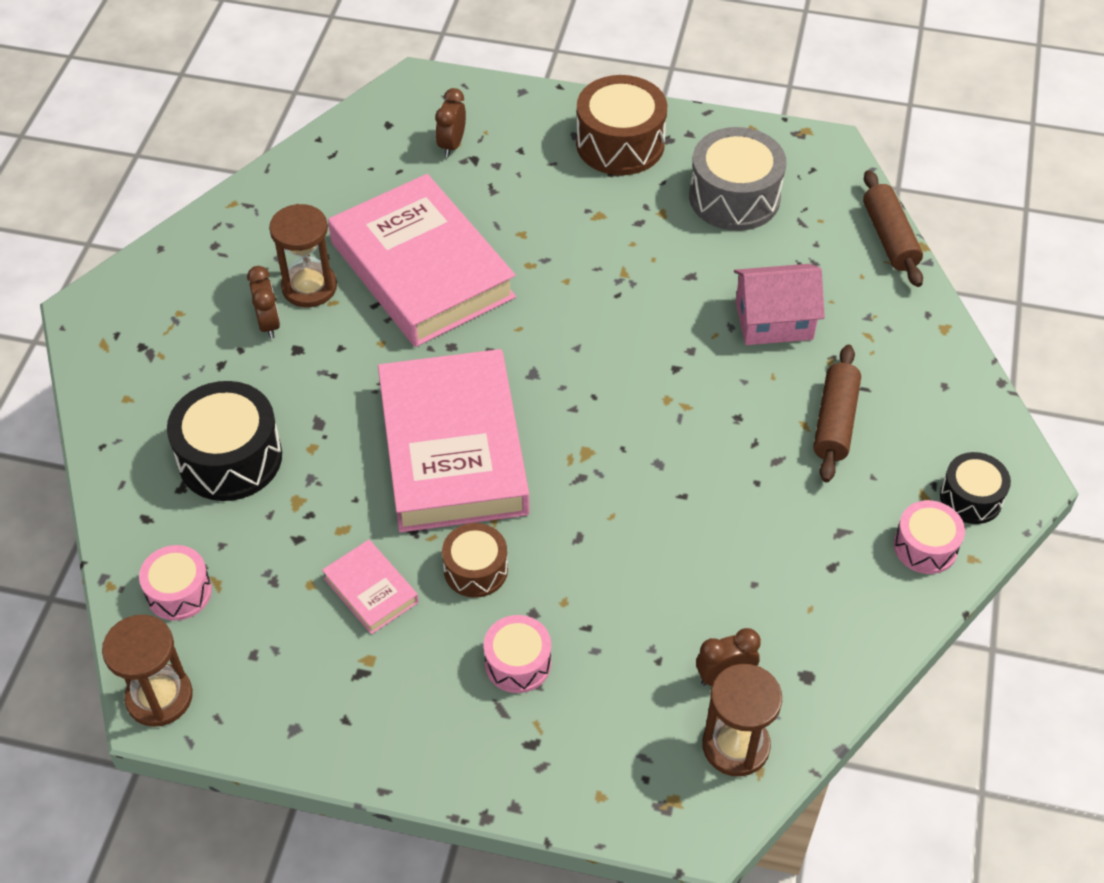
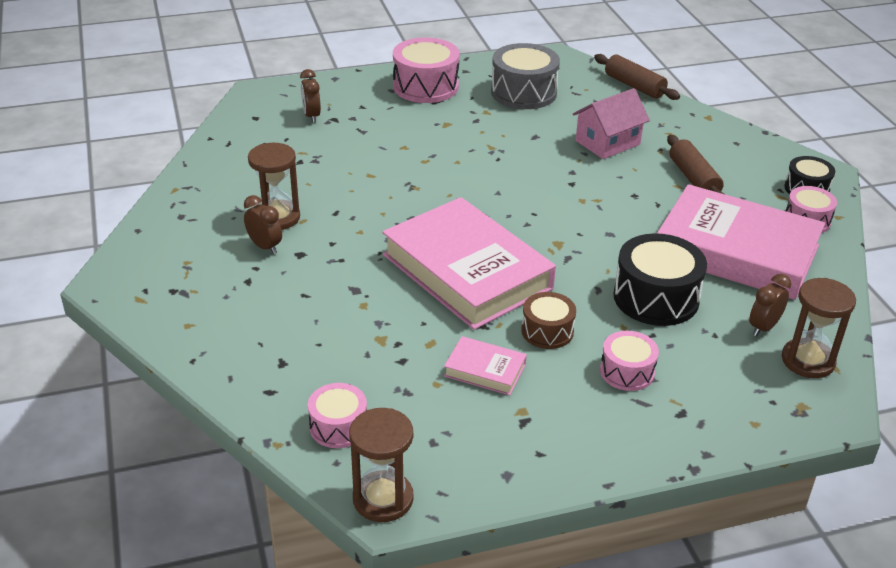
camera: 30 degrees left, 15 degrees down
black drum [167,381,282,501] -> black drum moved to [613,233,707,326]
pink book [328,174,516,347] -> pink book moved to [657,184,825,300]
brown drum [576,75,667,175] -> pink drum [393,37,460,103]

